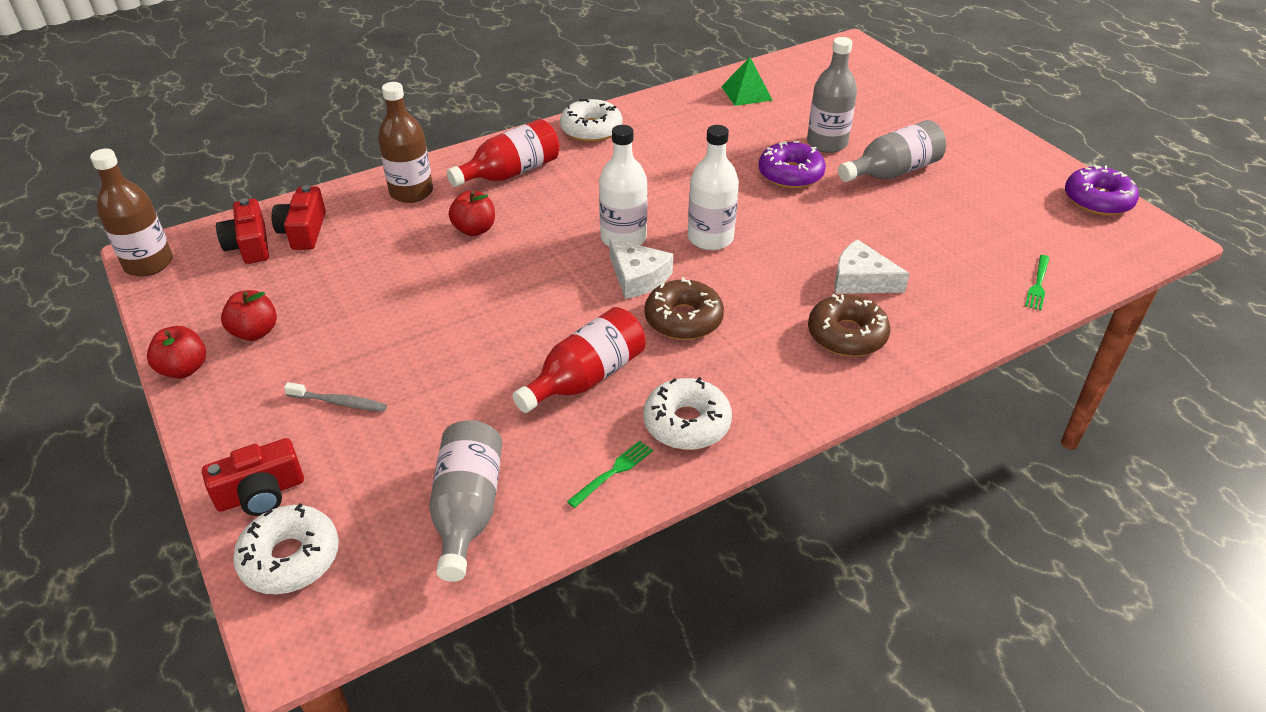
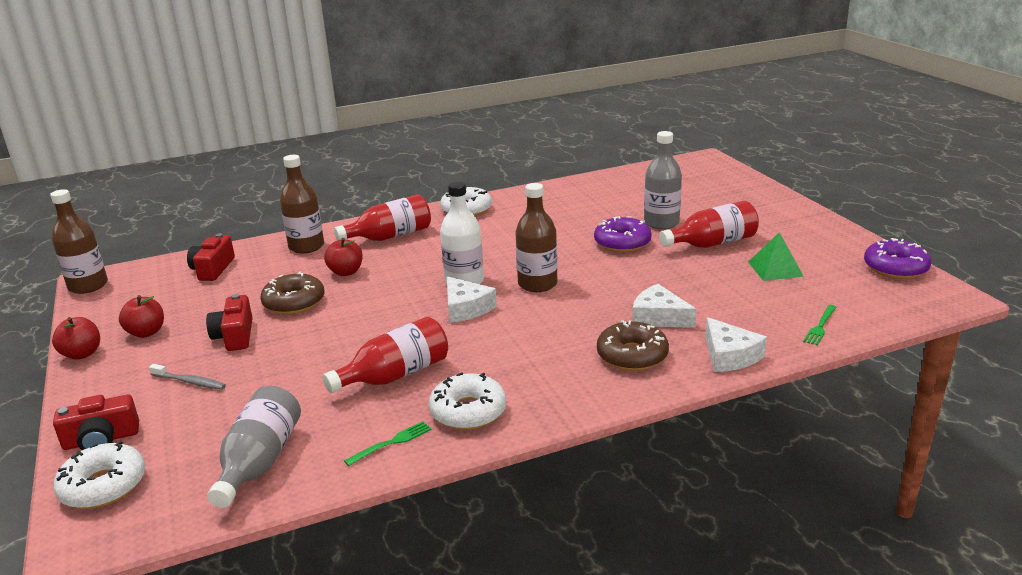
camera: 10 degrees right, 15 degrees down
red camera [216,198,269,264] -> red camera moved to [206,294,253,351]
brown donut [645,277,724,340] -> brown donut moved to [260,272,324,315]
white bottle [688,125,739,250] -> brown bottle [516,183,557,292]
green pyramid [721,57,772,106] -> green pyramid moved to [748,232,804,281]
grey bottle [838,120,946,182] -> red bottle [659,201,759,248]
none -> white cheese [705,317,767,372]

